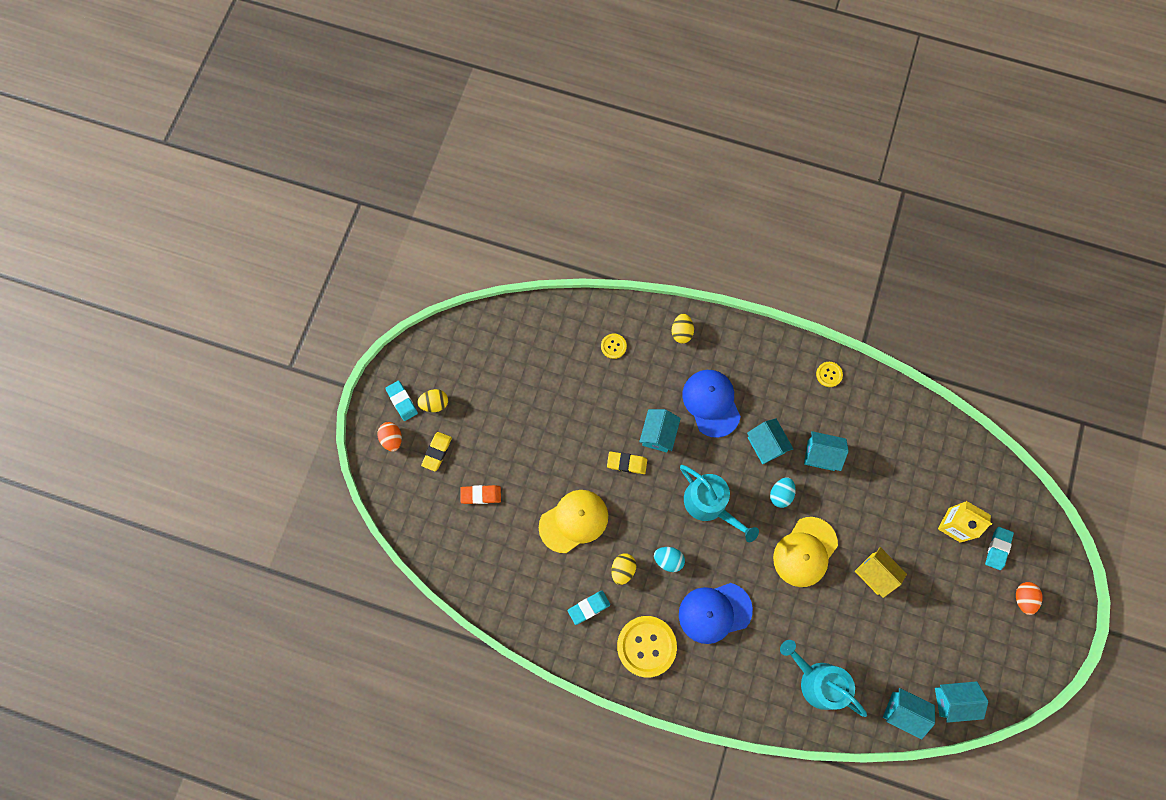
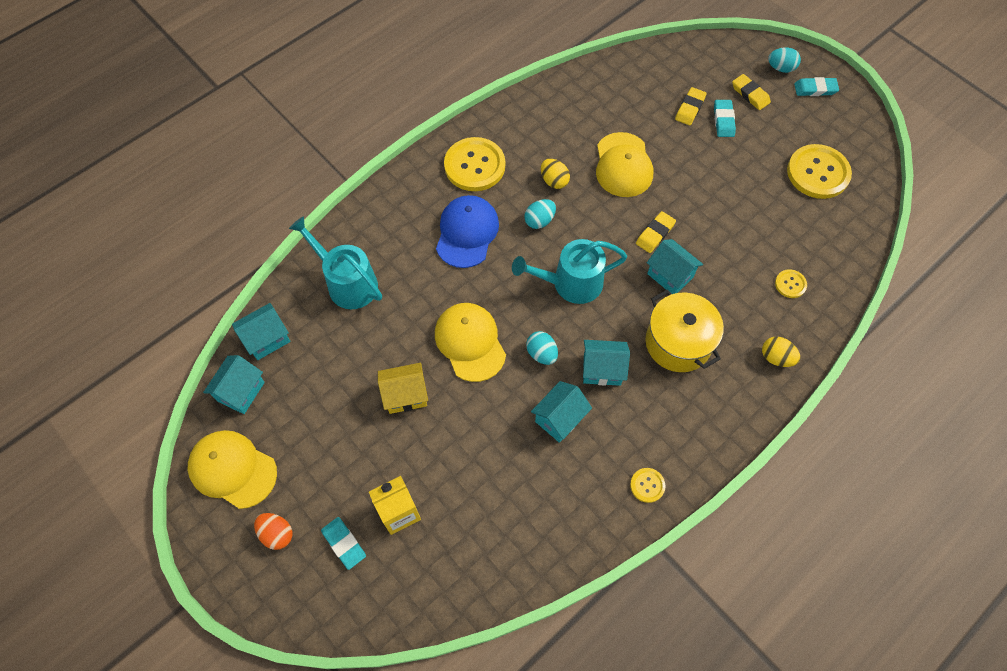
camera: 120 degrees right, 10 degrees down
orange egg [377,422,402,452] -> turquoise egg [768,47,801,73]
yellow egg [417,389,448,412] -> none
orange eraser [460,485,501,504] -> yellow eraser [675,87,707,125]
turquoise eraser [568,591,610,625] -> turquoise eraser moved to [714,100,736,137]
blue cap [682,370,741,438] -> yellow pot [645,290,724,372]
turquoise watering can [780,640,867,717] -> turquoise watering can turned 120 degrees counterclockwise [289,216,382,309]
none -> yellow cap [188,430,277,509]
none -> yellow button [787,144,852,199]

